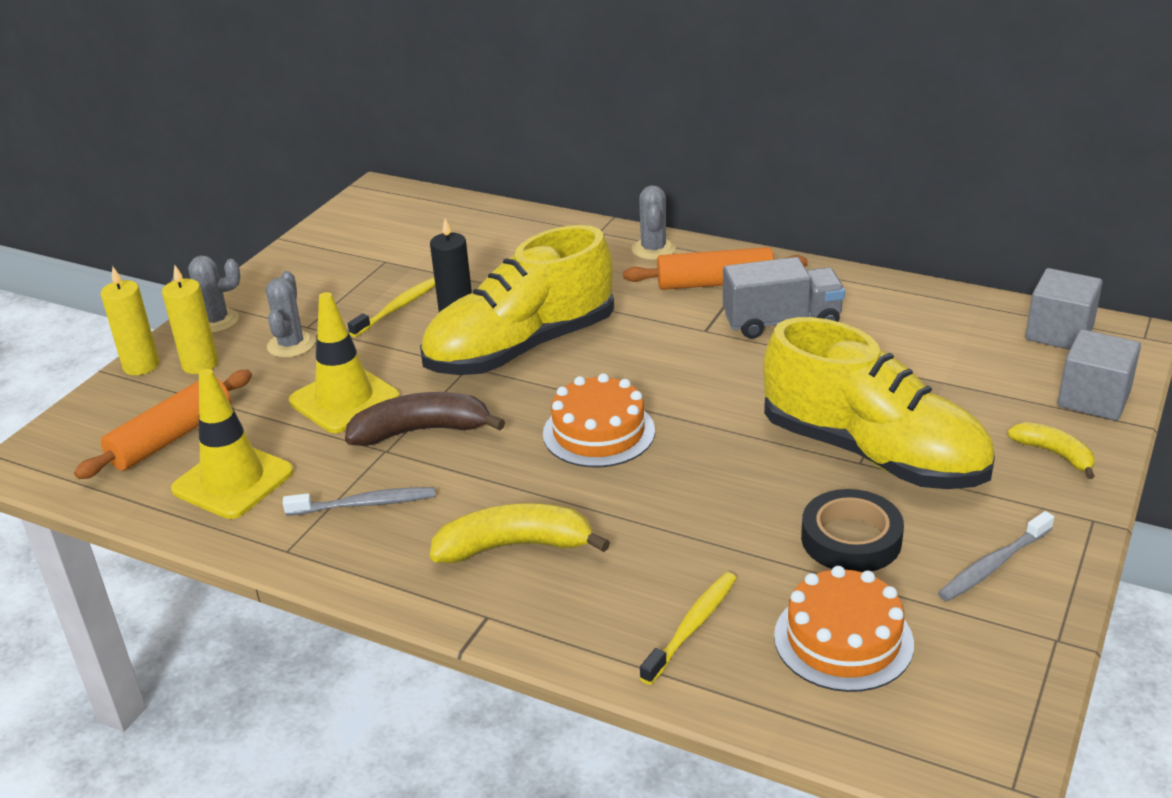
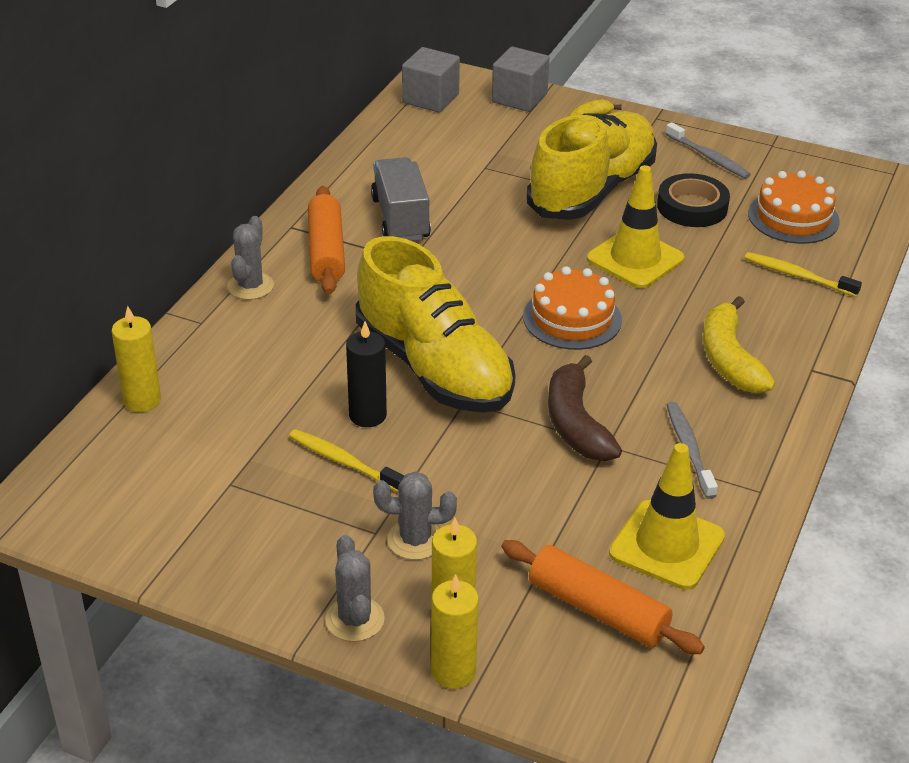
camera: 95 degrees left, 5 degrees up
yellow traffic cone [289,292,400,433] -> yellow traffic cone moved to [587,165,684,289]
grey cactus [632,185,676,260] -> grey cactus turned 75 degrees counterclockwise [227,216,274,300]
none -> yellow candle [112,306,161,412]

